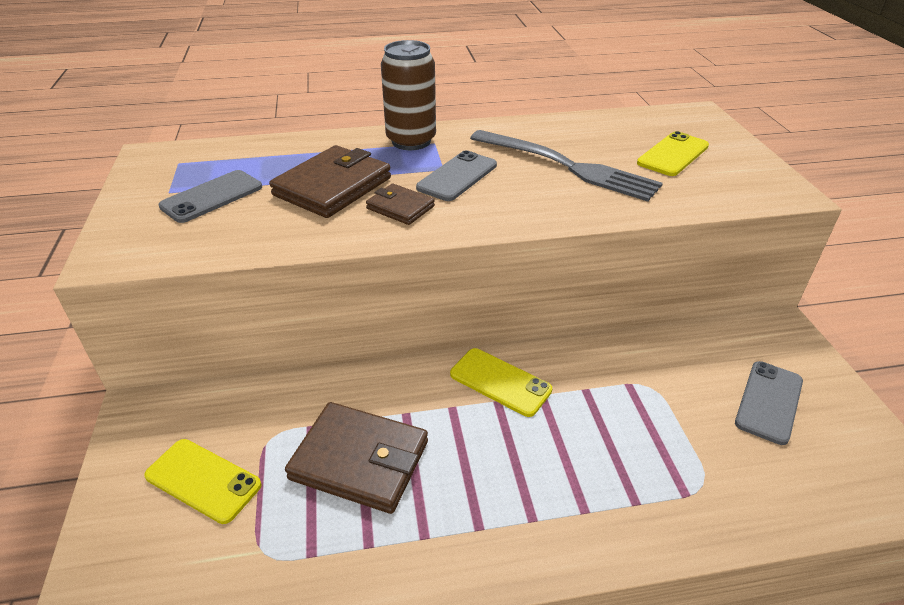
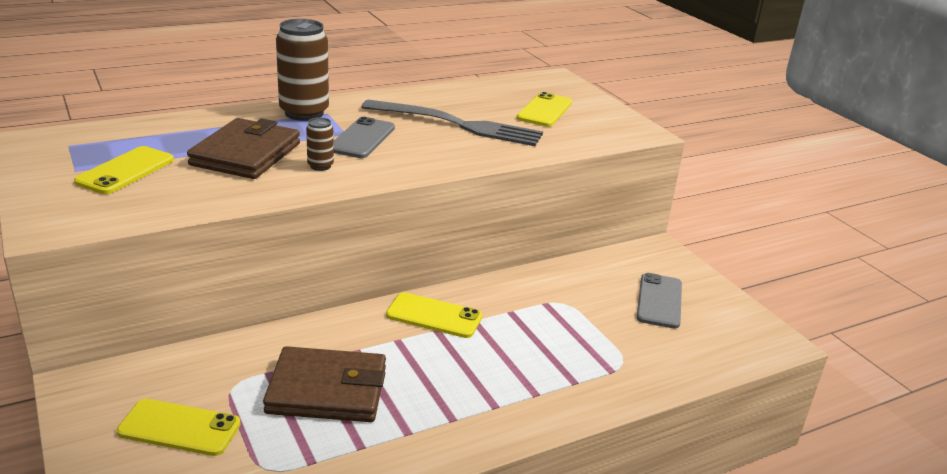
camera: 20 degrees left, 10 degrees down
grey phone [159,170,262,223] -> yellow phone [74,146,174,194]
brown wallet [366,184,435,225] -> brown can [306,117,334,171]

